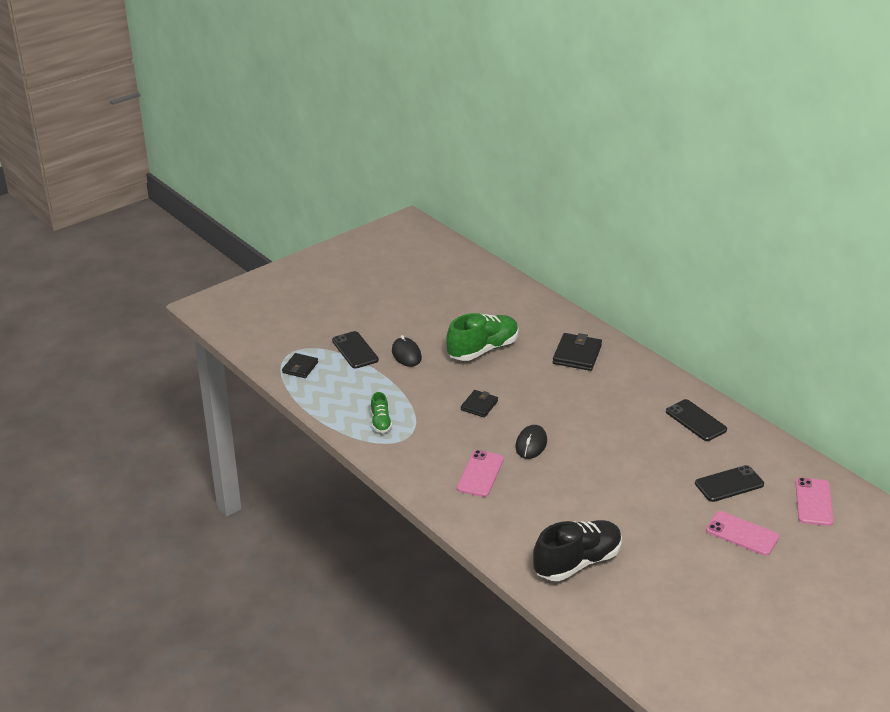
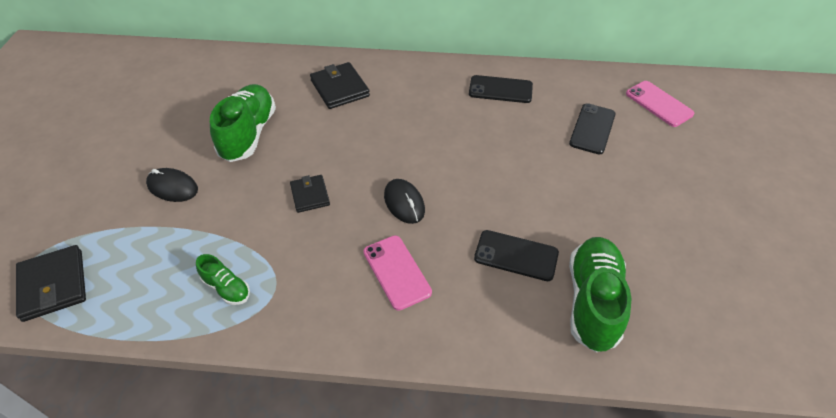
camera: 45 degrees left, 15 degrees up
black wallet [282,353,318,378] -> black wallet [16,245,86,322], size x1.56
black phone [332,331,379,369] -> black phone moved to [474,230,559,281]
black shoe [533,520,622,581] -> green shoe [569,237,632,352]
pink phone [706,511,779,556] -> none

